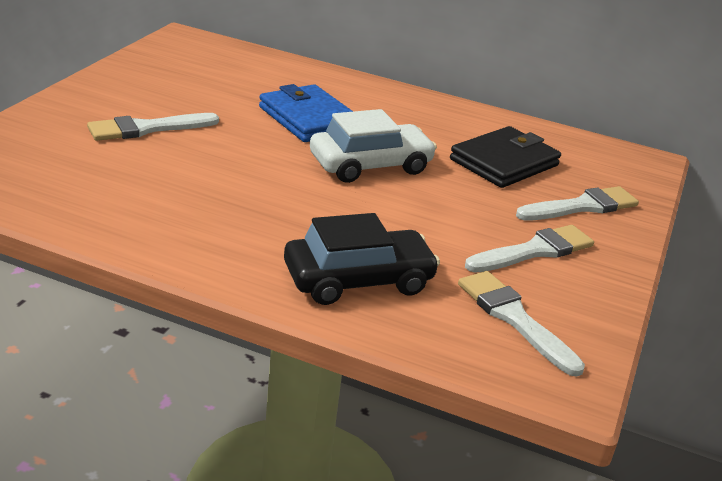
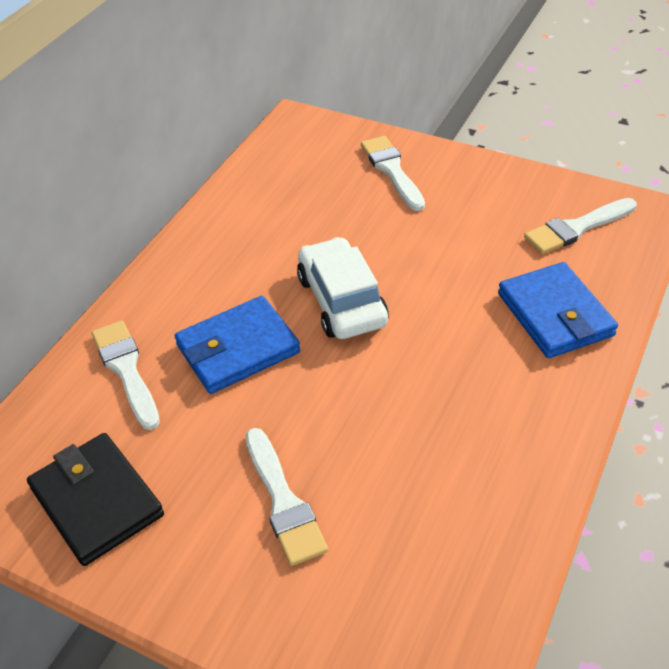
camera: 80 degrees left, 15 degrees up
black car [284,213,440,305] -> blue wallet [498,262,618,358]
black wallet [450,126,561,188] -> black wallet moved to [27,433,164,566]
white brush [465,225,594,273] -> white brush moved to [92,320,160,430]

